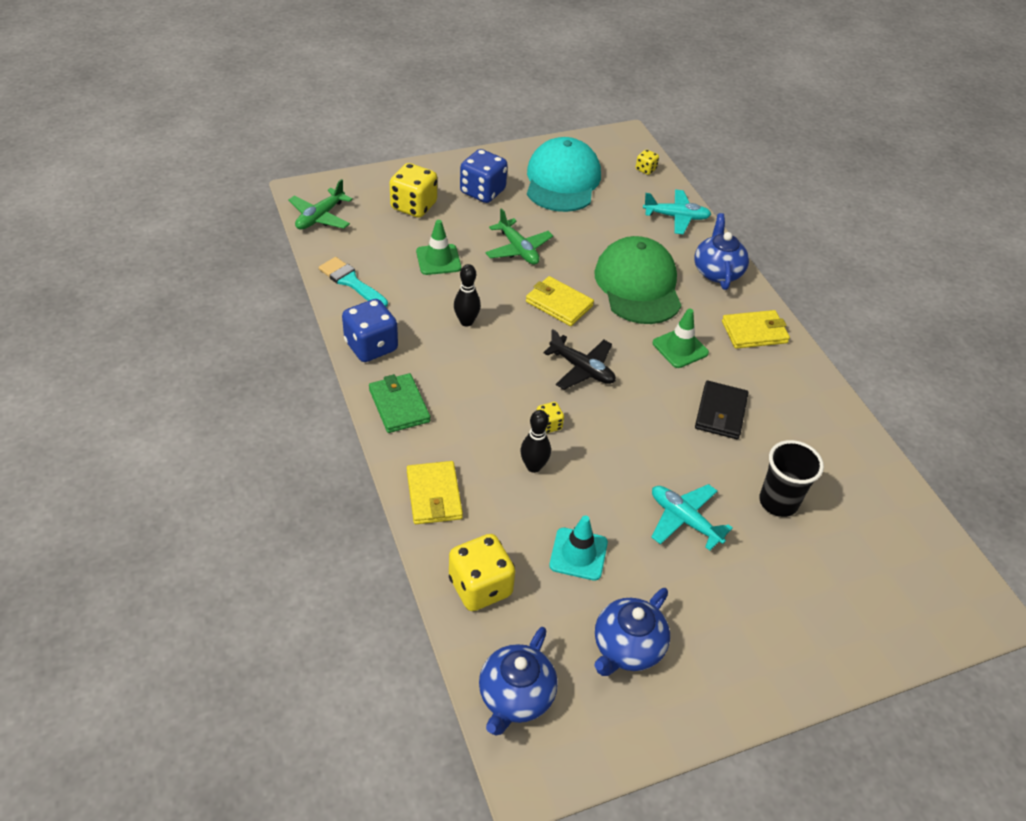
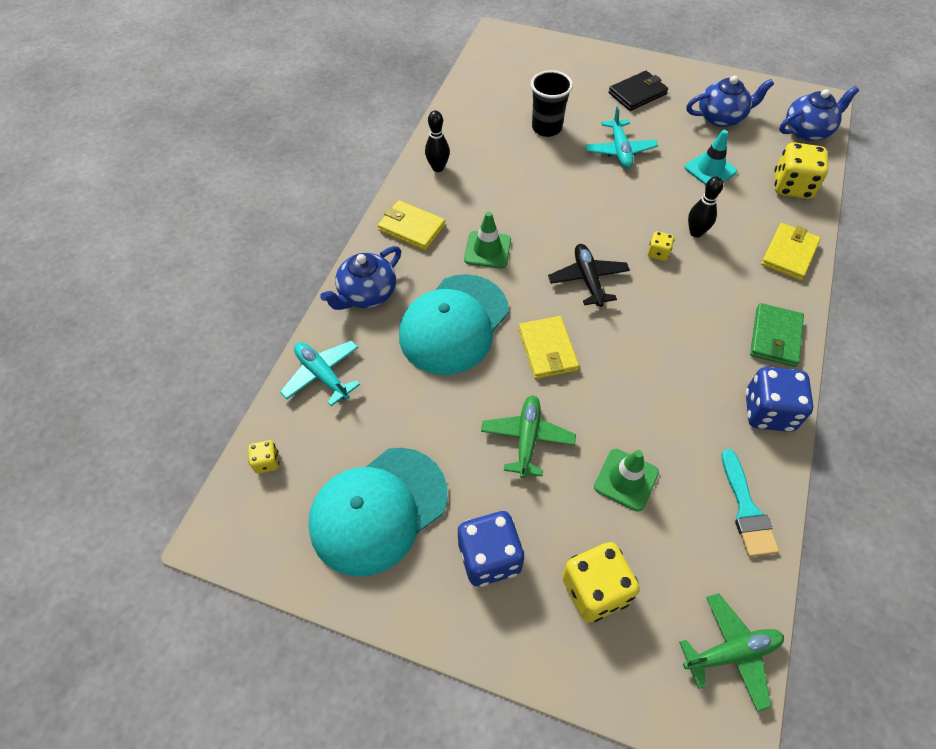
camera: 135 degrees left, 10 degrees up
black bowling pin [454,264,481,326] -> black bowling pin moved to [425,110,450,172]
green cap [594,236,682,324] -> turquoise cap [399,274,509,375]
black wallet [695,381,749,439] -> black wallet moved to [608,71,668,111]

